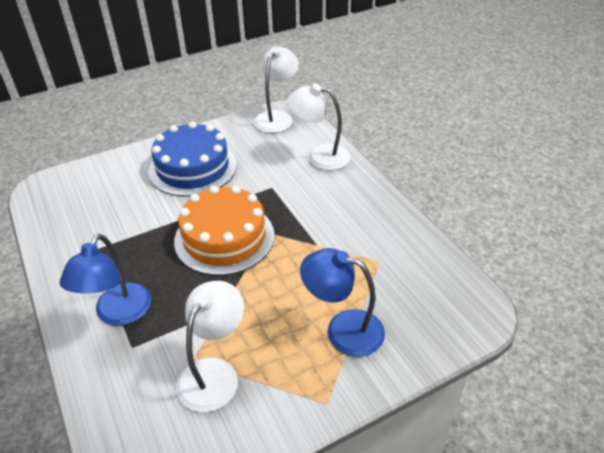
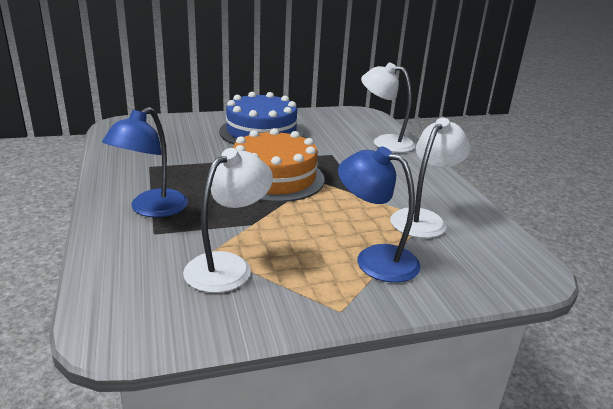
camera: 10 degrees right, 15 degrees down
white lamp [254,46,299,133] -> white lamp moved to [390,118,471,238]

